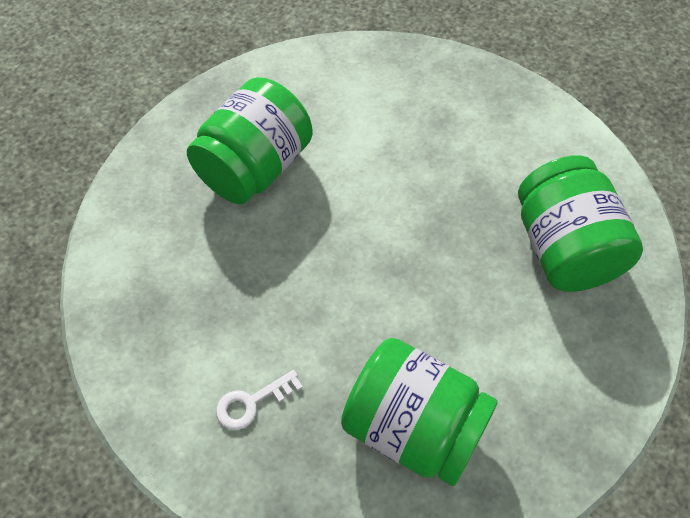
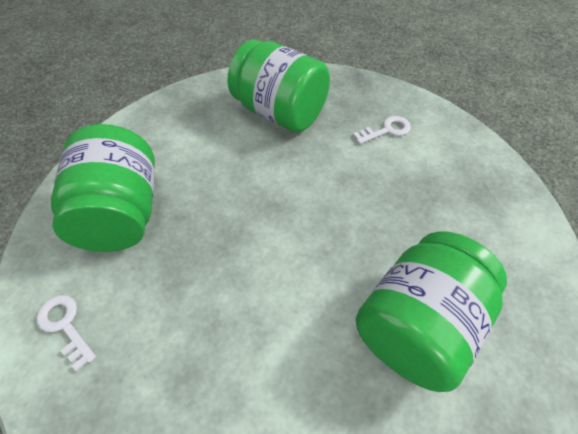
camera: 175 degrees left, 5 degrees down
none -> white key [36,295,96,371]

